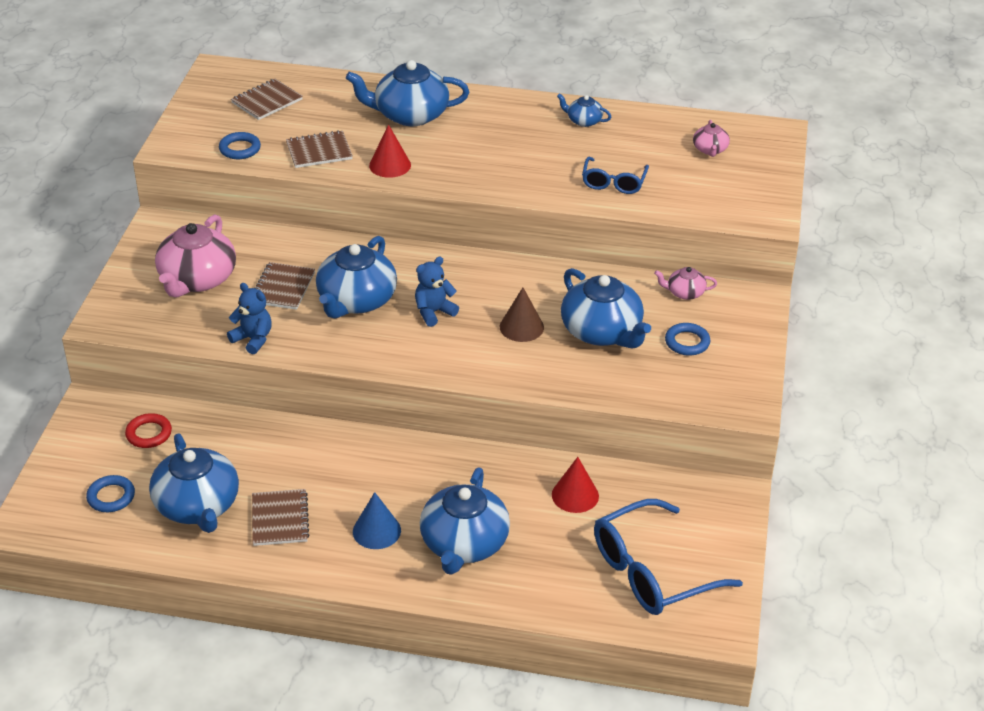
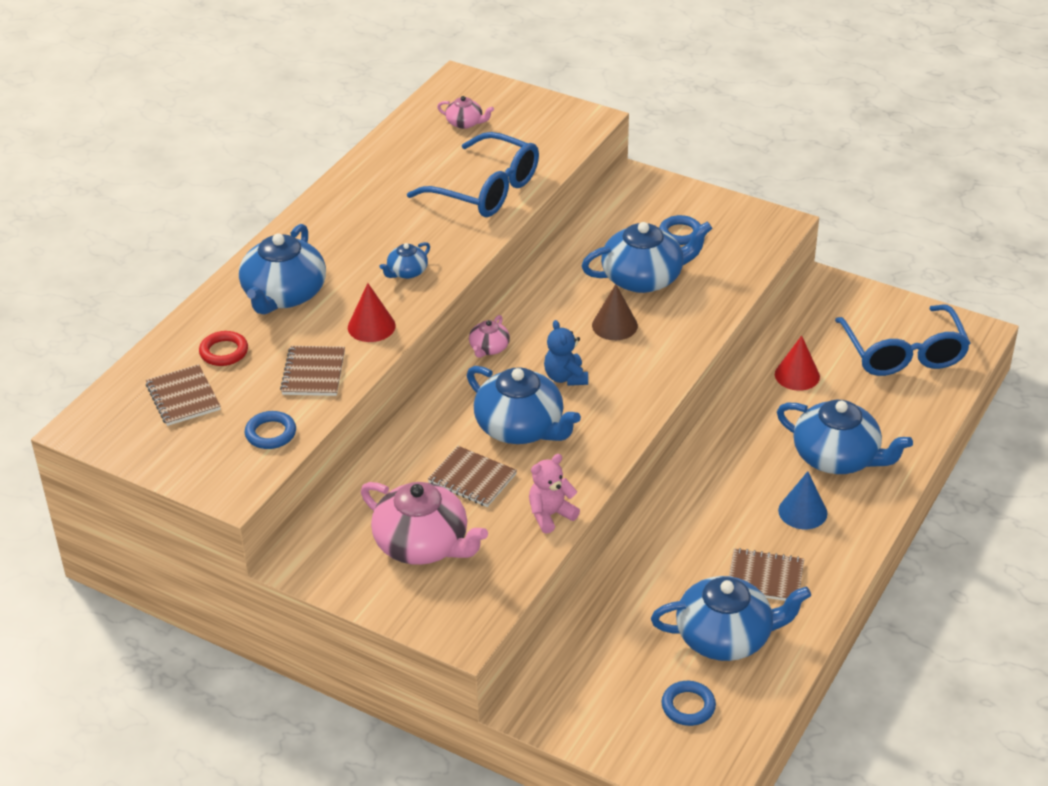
camera: 70 degrees left, 0 degrees up
red ring [125,413,172,448] -> red ring moved to [199,331,248,366]
blue teddy bear [227,283,272,354] -> pink teddy bear [529,454,580,534]
blue teapot [557,93,611,127] -> blue teapot moved to [379,242,430,279]
blue glasses [582,157,649,194] -> blue glasses [407,132,539,217], size x1.76
pink teapot [654,267,717,300] -> pink teapot moved to [469,315,510,358]

